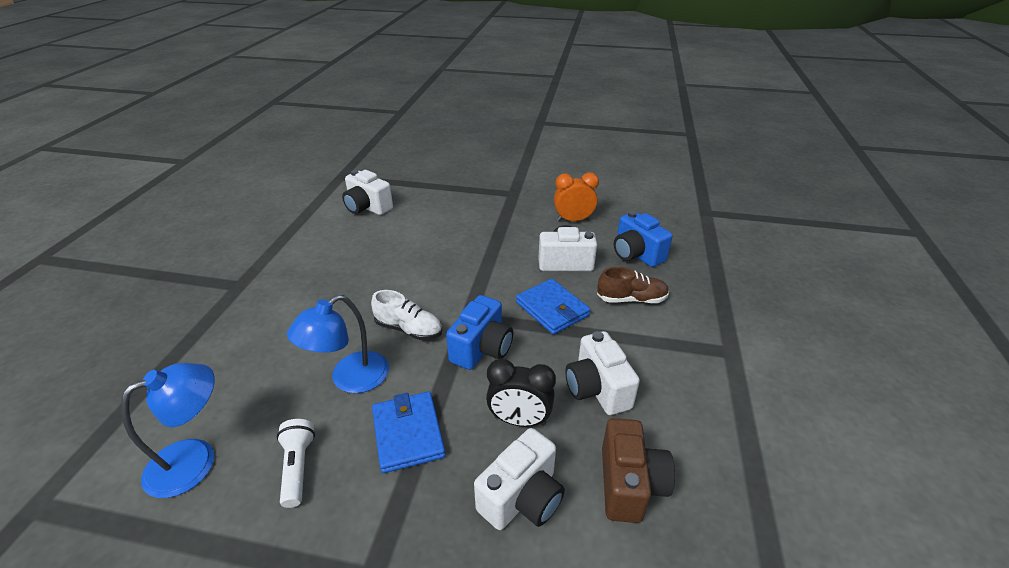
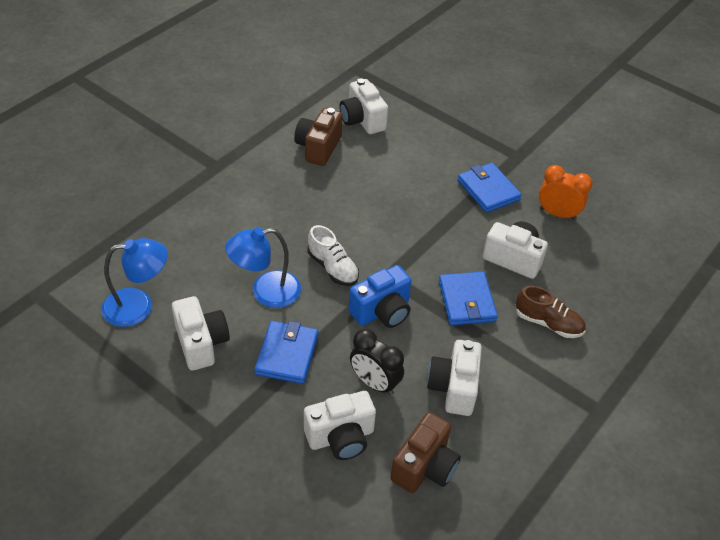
camera: 25 degrees right, 10 degrees up
white flashlight [277,419,315,508] -> white camera [172,296,230,371]
blue camera [614,211,673,267] -> none
none -> brown camera [294,108,343,166]
none -> blue wallet [458,163,522,213]

